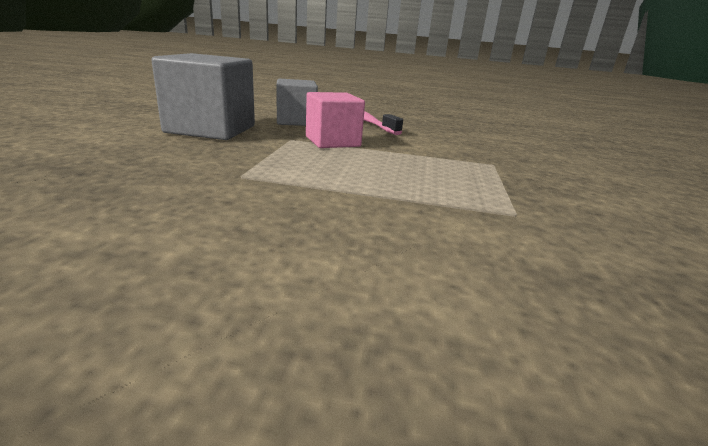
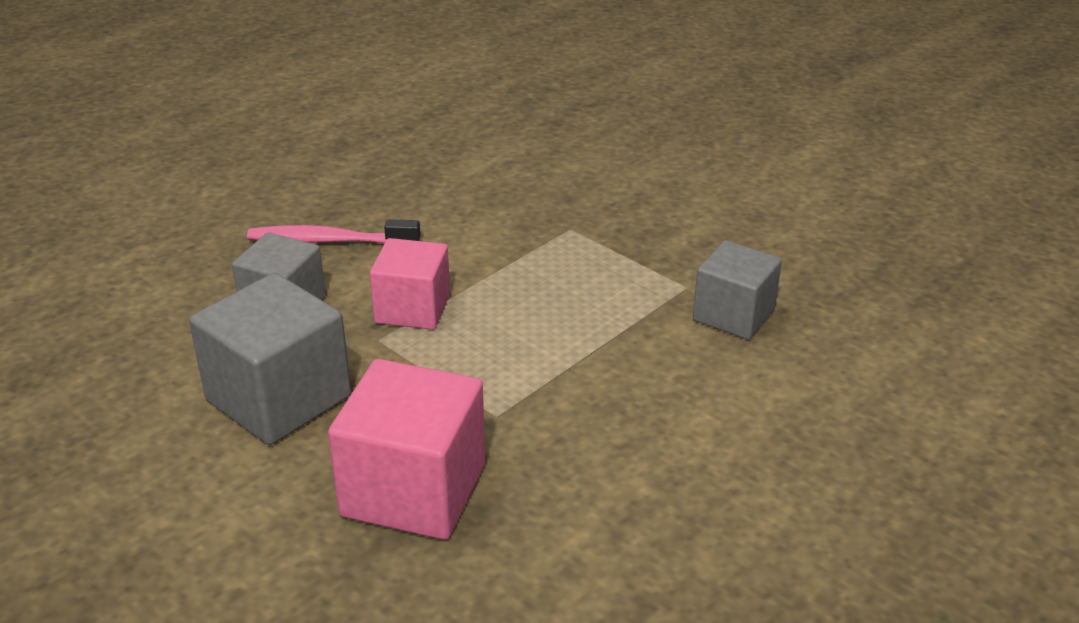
camera: 55 degrees left, 10 degrees up
none -> pink cube [328,359,485,540]
none -> grey cube [693,240,782,340]

